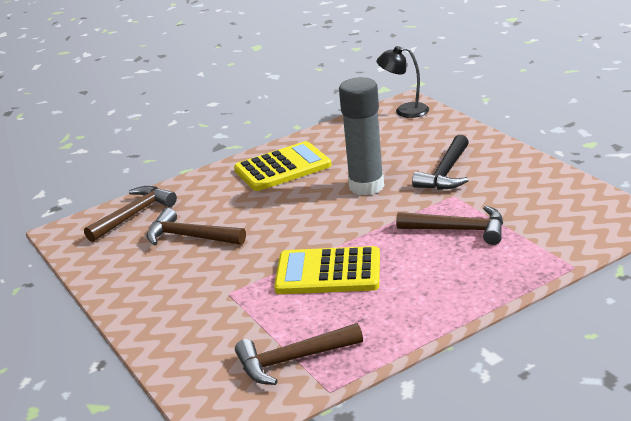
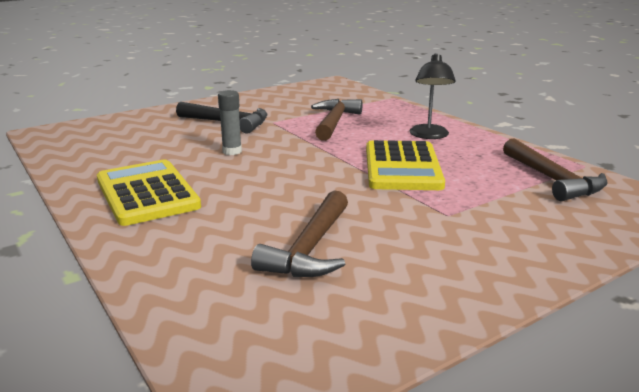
camera: 95 degrees left, 5 degrees down
brown hammer [84,186,177,242] -> none
grey glue stick [339,77,384,195] -> grey glue stick [218,90,242,155], size x0.48
black lamp [377,46,429,118] -> black lamp moved to [410,53,456,139]

